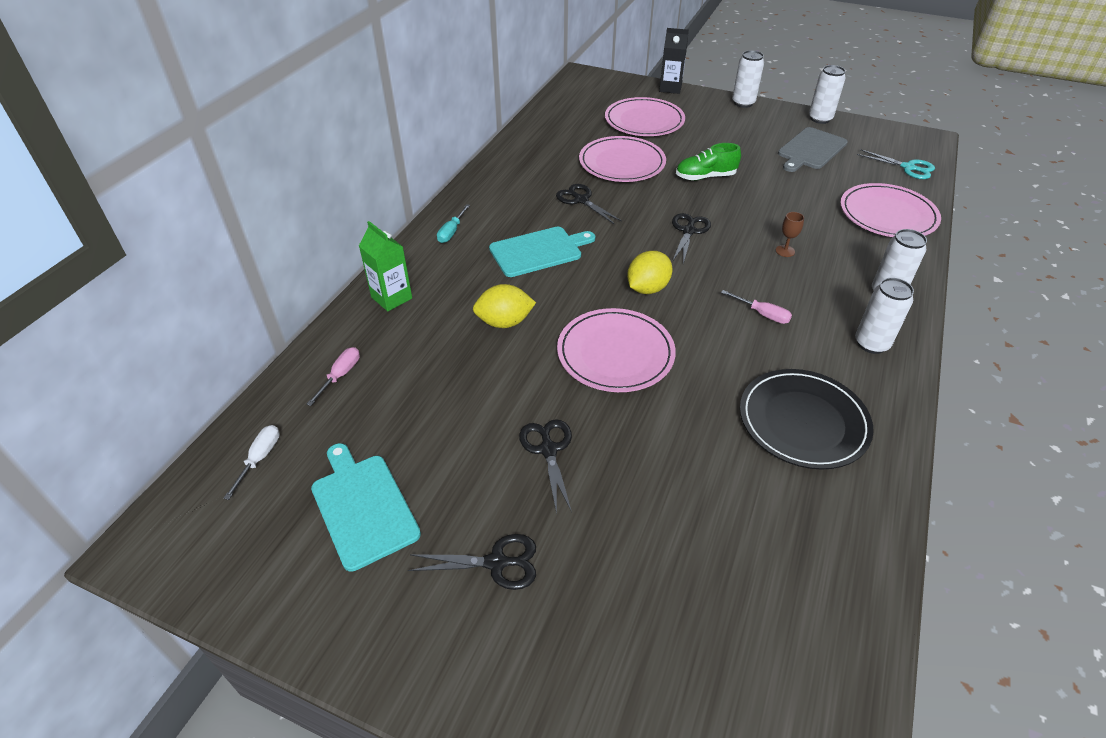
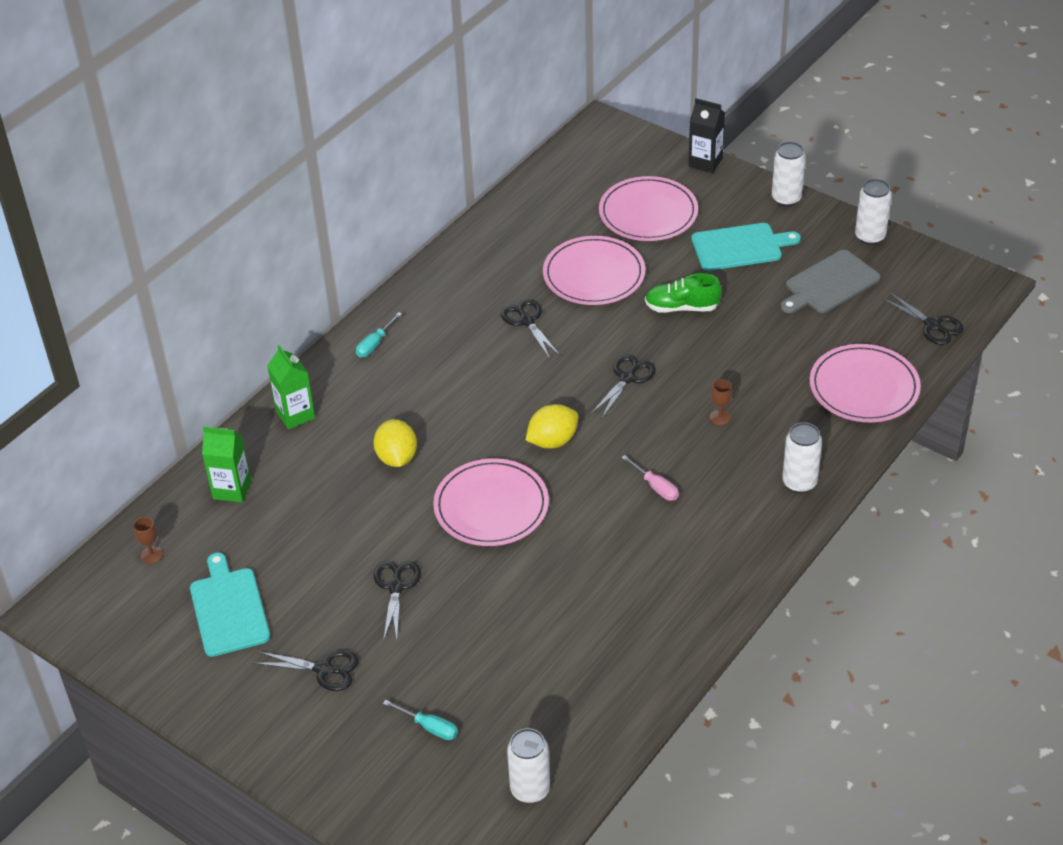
camera: 15 degrees right, 0 degrees up
white screwdriver [223,425,280,500] -> brown goblet [133,517,163,564]
pink screwdriver [307,347,360,406] -> green carton [202,427,251,503]
yellow lemon [473,284,536,328] -> yellow lemon turned 75 degrees clockwise [373,419,417,467]
turquoise cutting board [489,227,595,277] -> turquoise cutting board moved to [691,223,801,271]
black plate [740,369,874,470] -> none
white can [855,278,914,354] -> white can moved to [507,728,550,803]
turquoise scissors [857,149,935,179] -> black scissors [881,292,964,345]
none -> turquoise screwdriver [383,700,458,740]

